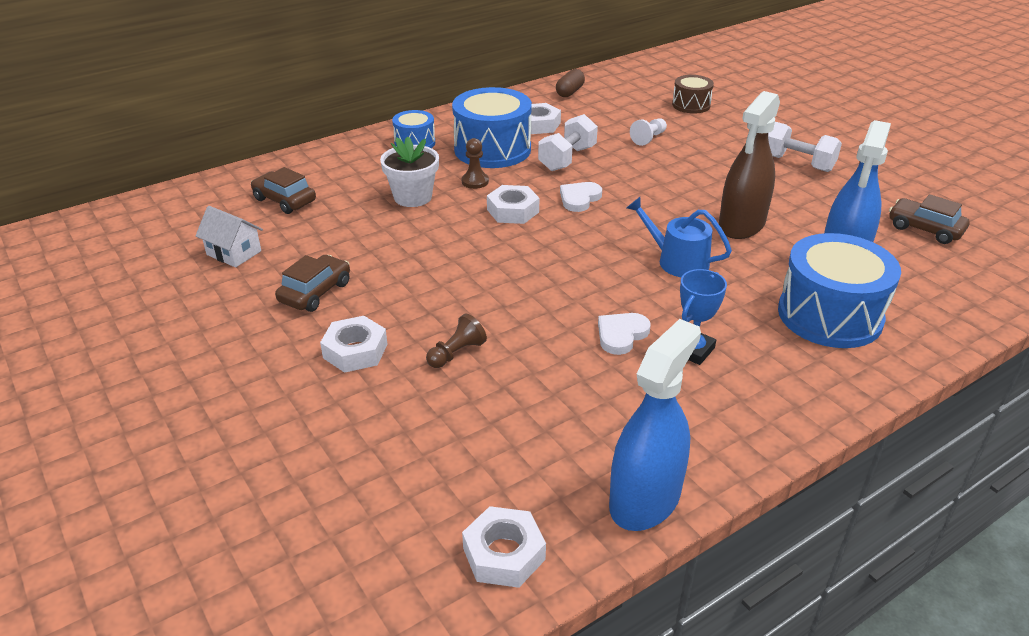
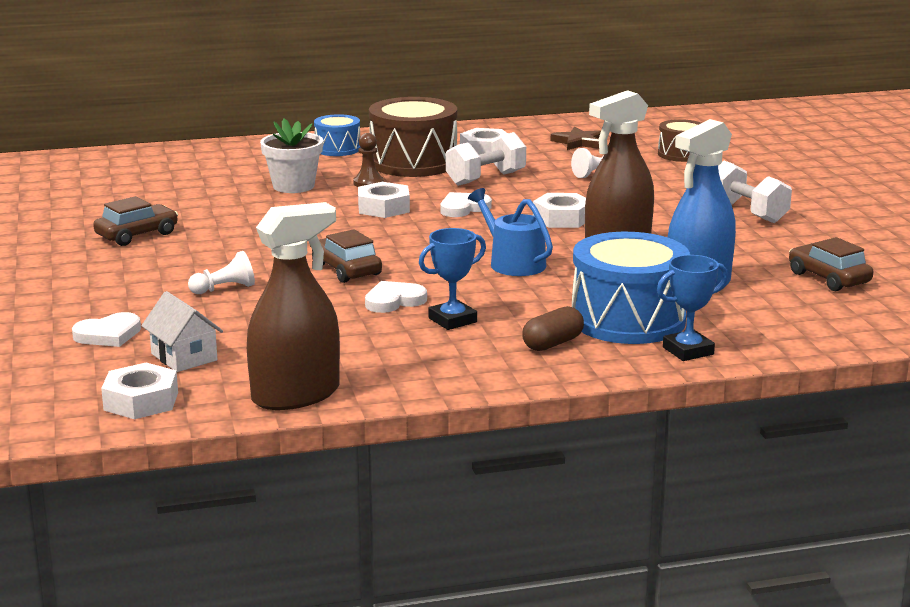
camera: 20 degrees right, 15 degrees down
white house [195,206,263,267] -> white house moved to [141,291,223,372]
brown car [251,167,316,214] -> brown car moved to [312,229,382,283]
white nut [320,316,388,373] -> white nut moved to [533,193,586,228]
brown pawn [426,314,487,368] -> white pawn [188,251,255,294]
blue drum [452,87,532,168] -> brown drum [369,97,457,177]
brown capsule [556,69,585,97] -> brown capsule moved to [522,306,584,351]
blue spray bottle [609,319,701,531] -> brown spray bottle [247,202,340,410]
none -> white heart [72,312,141,347]
none -> brown star [551,127,601,150]
none -> blue trophy [657,255,728,361]

